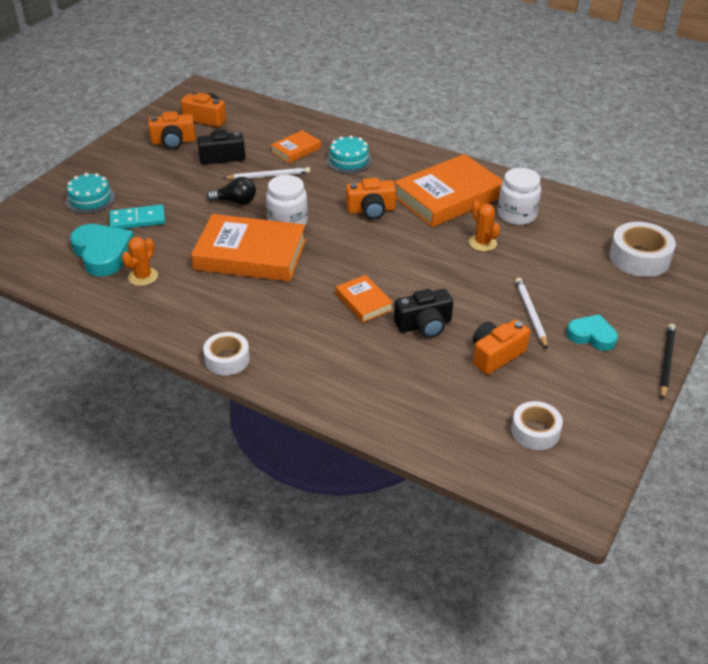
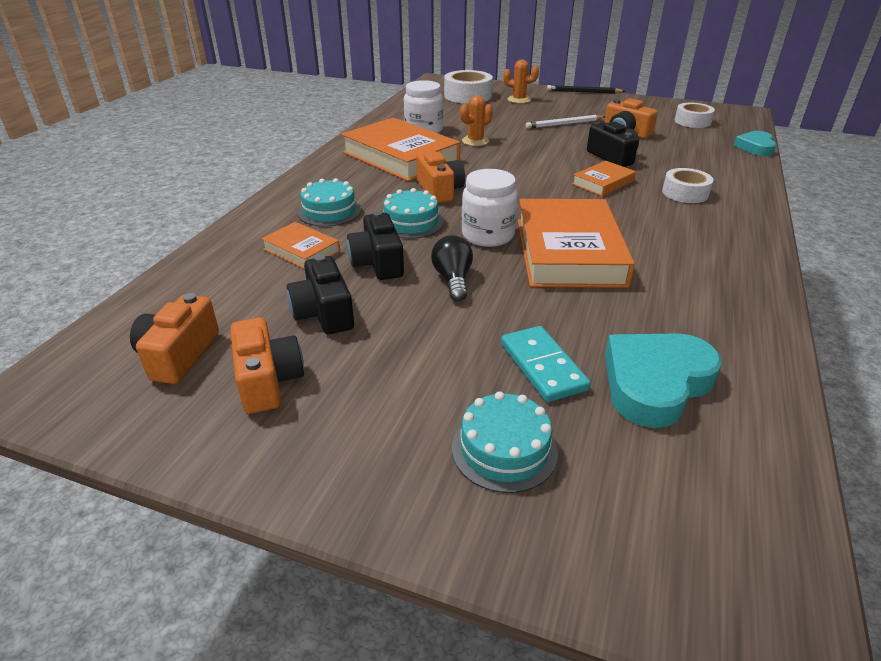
camera: 100 degrees left, 5 degrees down
orange cactus [121,237,158,286] -> orange cactus moved to [503,59,539,103]
white tape [203,332,250,376] -> white tape moved to [662,168,714,203]
white pencil [223,167,310,180] -> black camera [347,211,404,280]
turquoise heart [567,314,618,351] -> turquoise heart moved to [734,131,776,156]
none -> turquoise cake [383,188,444,239]

